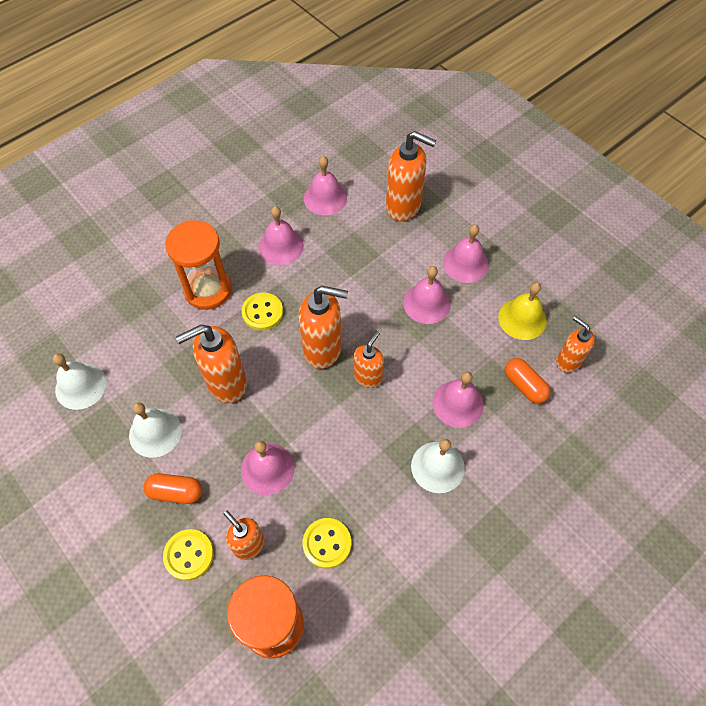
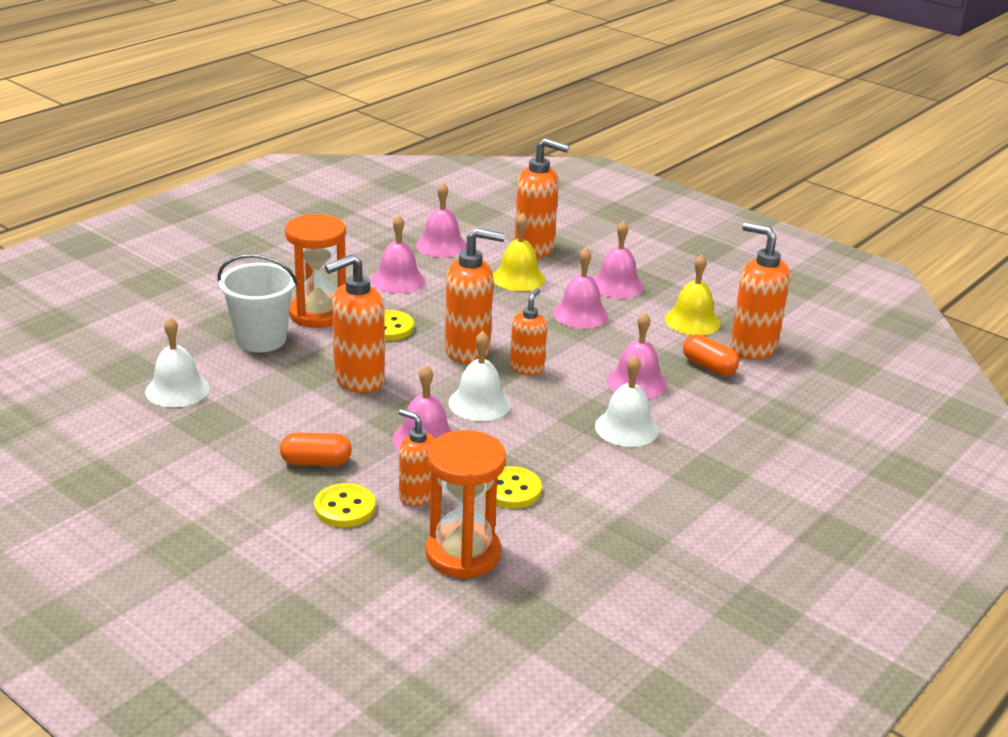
camera: 10 degrees left, 30 degrees down
white bell [129,402,182,458] -> white bell moved to [448,331,511,421]
orange soap dispenser [556,316,595,373] -> orange soap dispenser [730,222,790,360], size x1.64
none -> white bucket [217,254,298,352]
none -> yellow bell [493,213,545,291]

